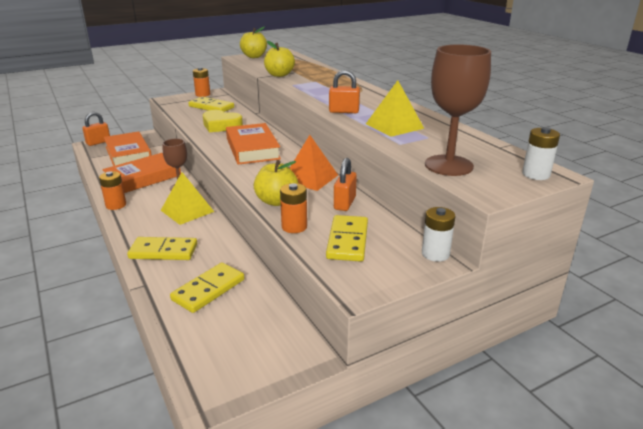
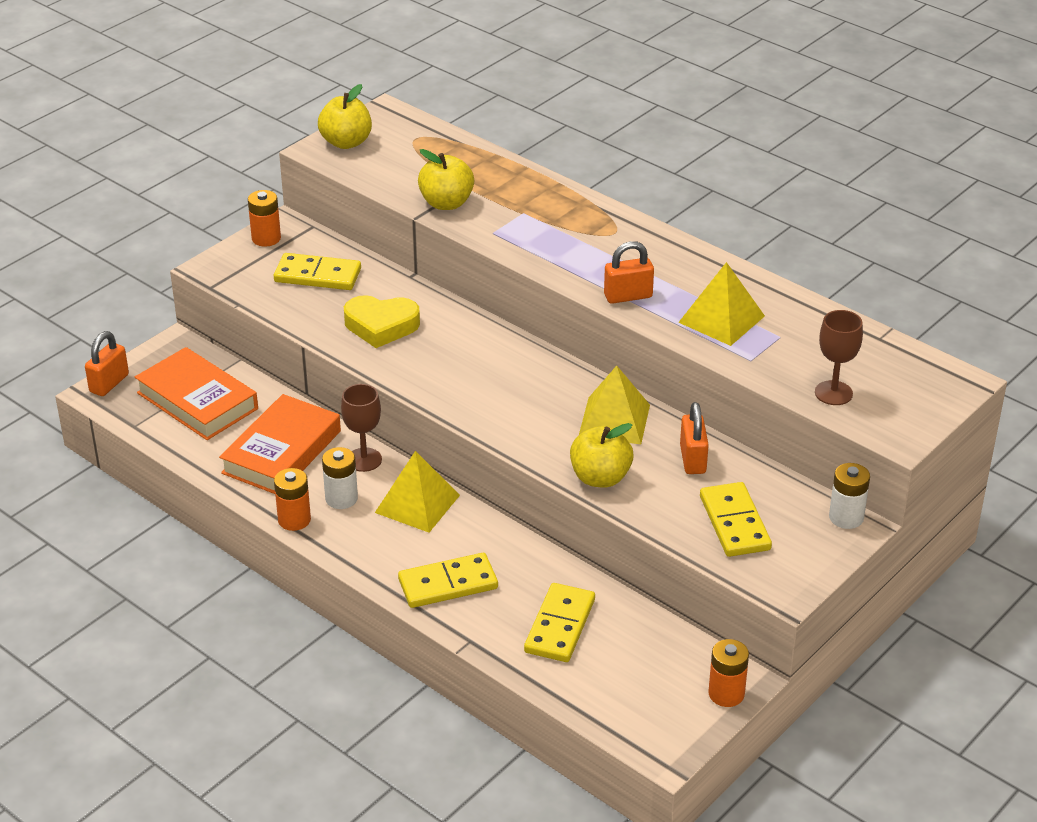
camera: 20 degrees left, 10 degrees up
orange book [226,123,281,165] -> none
orange battery [280,183,307,233] -> orange battery moved to [708,639,749,707]
orange pyramid [290,135,338,191] -> yellow pyramid [579,366,650,444]
brown goblet [425,45,491,176] -> brown goblet [815,310,863,405], size x0.60
white battery [522,127,560,180] -> white battery moved to [322,447,358,509]

